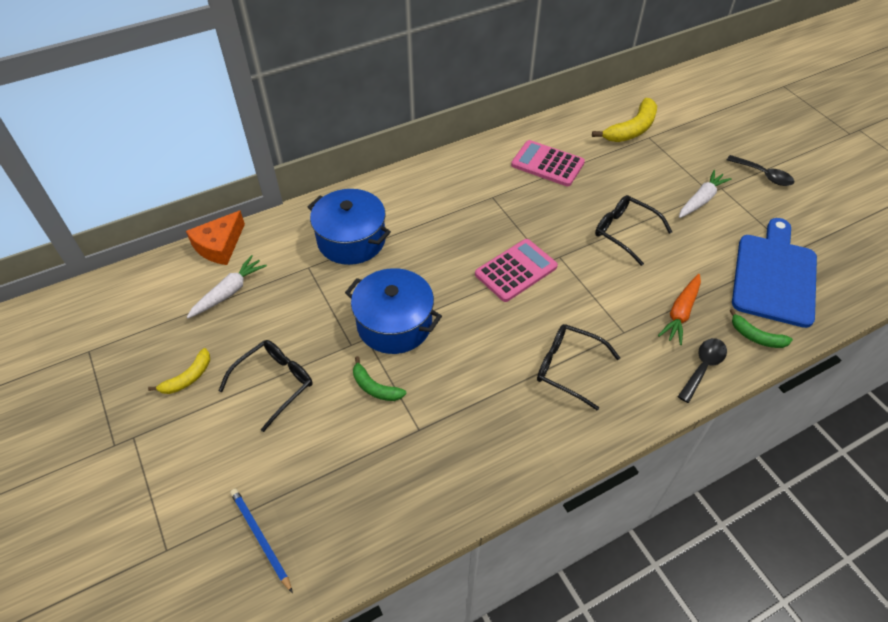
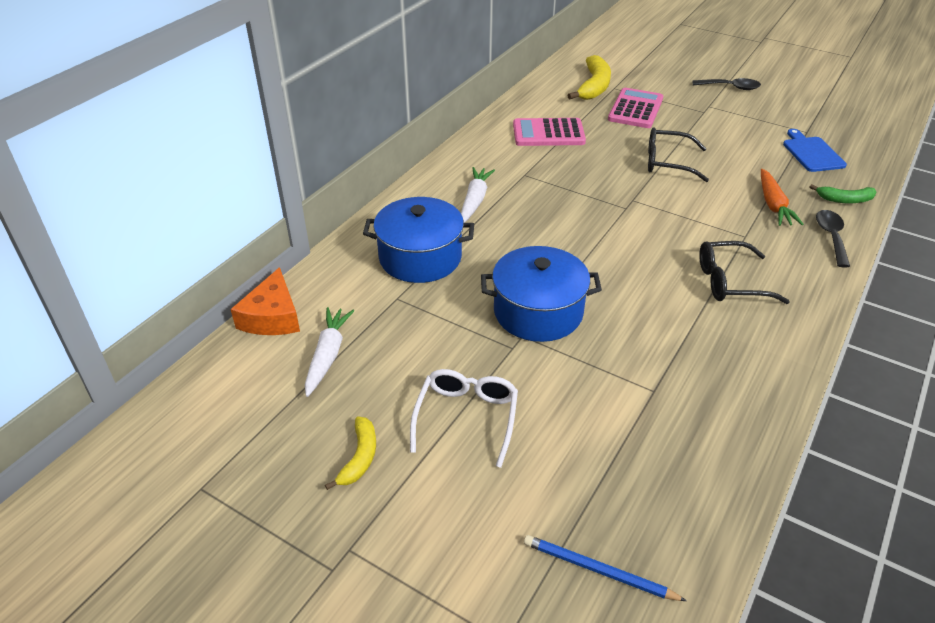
camera: 30 degrees left, 10 degrees down
black glasses [218,340,312,432] -> white glasses [410,369,518,468]
green banana [353,356,407,401] -> none
pink calculator [475,239,558,302] -> pink calculator moved to [608,88,663,128]
white carrot [679,170,732,218] -> white carrot moved to [461,167,495,223]
blue cutting board [732,218,817,328] -> blue cutting board [783,129,847,172], size x0.56

